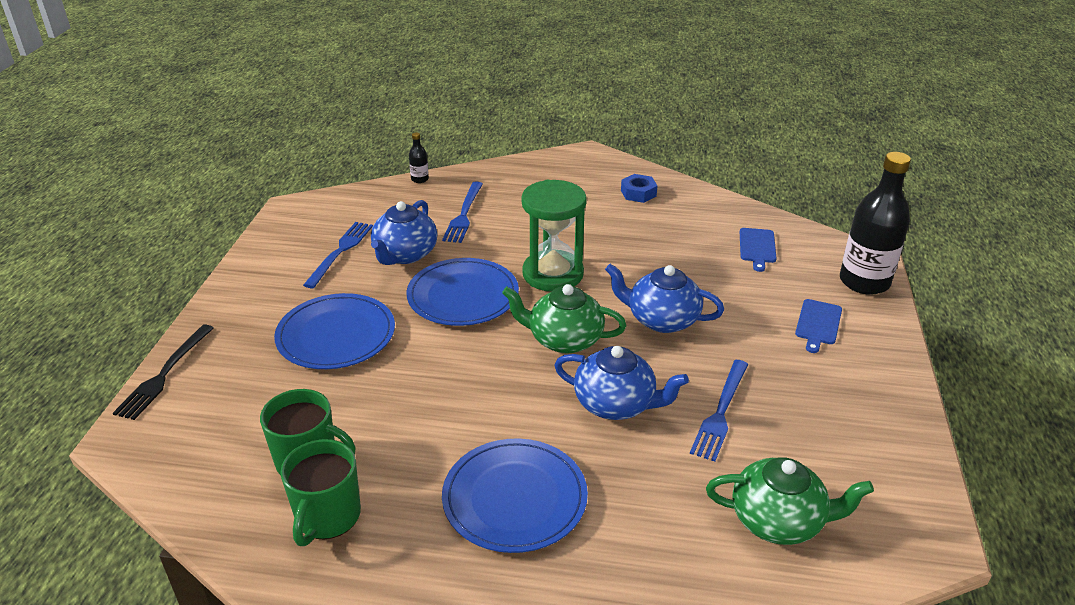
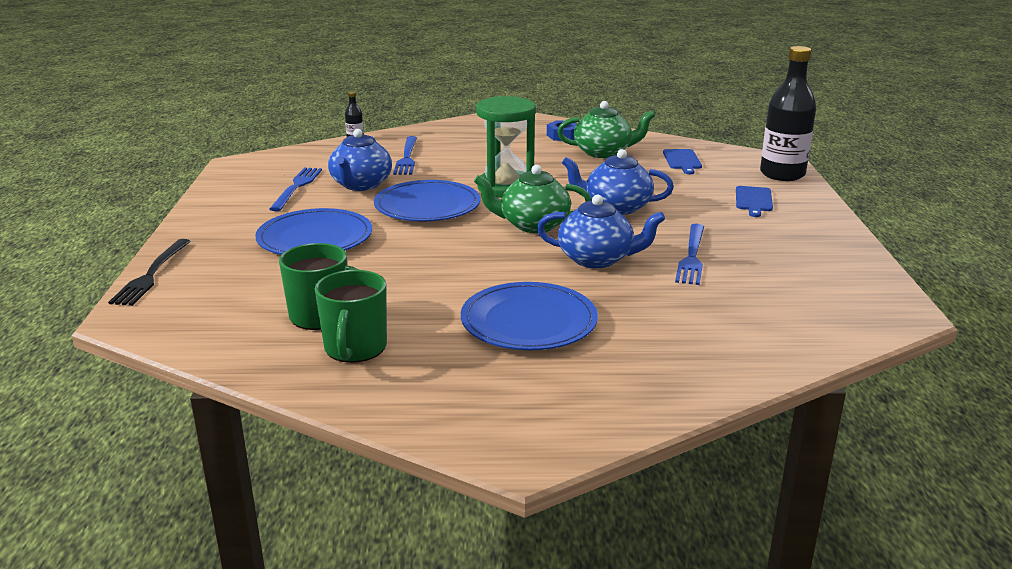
camera: 10 degrees left, 10 degrees down
green teapot [706,457,874,545] -> green teapot moved to [557,101,655,158]

